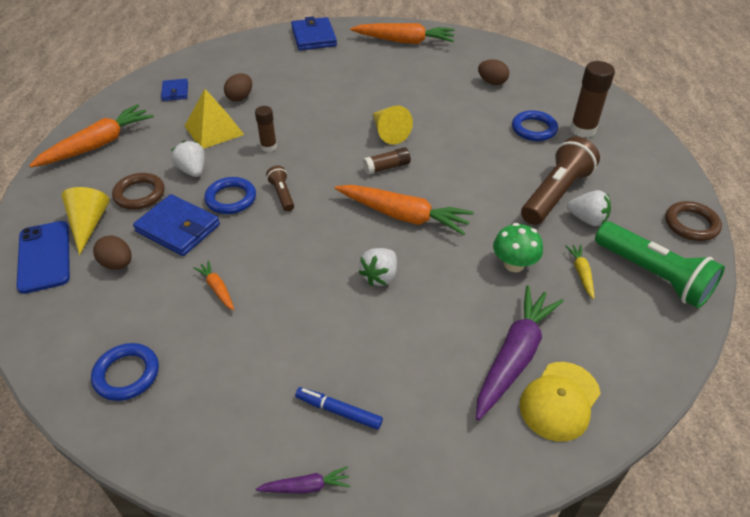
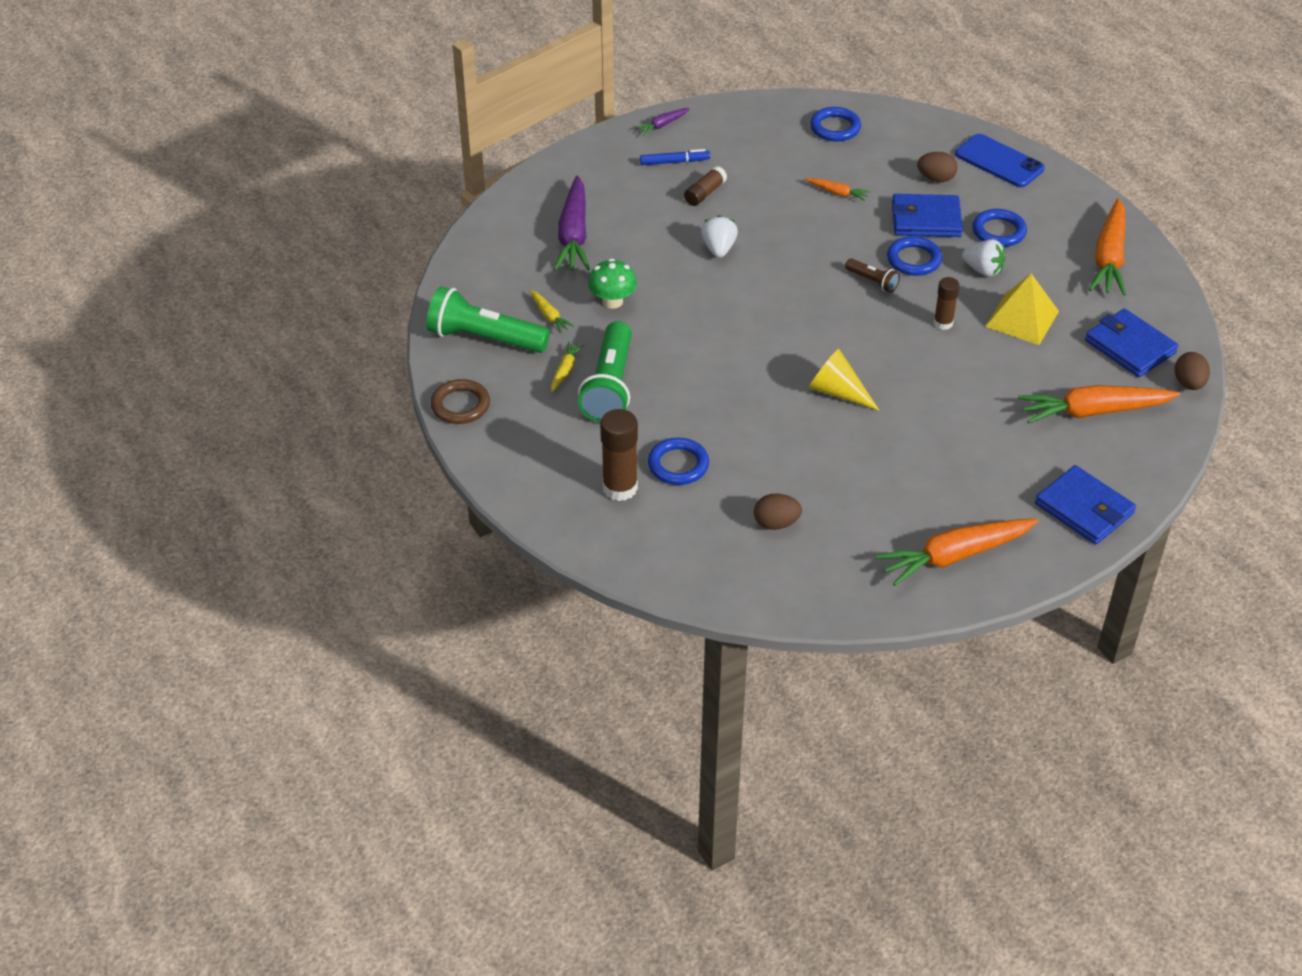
camera: 150 degrees right, 0 degrees up
yellow cone [61,187,110,255] -> none
brown ring [112,173,165,210] -> blue ring [972,209,1027,247]
blue wallet [161,79,188,101] -> blue wallet [1085,309,1178,377], size x1.74
brown egg [224,73,252,102] -> brown egg moved to [1175,352,1210,390]
orange carrot [335,185,474,235] -> orange carrot moved to [1018,385,1180,424]
brown glue stick [363,147,411,175] -> brown glue stick moved to [684,166,727,206]
yellow cap [520,362,601,442] -> none
brown flashlight [521,137,600,225] -> green flashlight [578,321,632,422]
white strawberry [567,190,611,226] -> yellow carrot [551,342,585,392]

